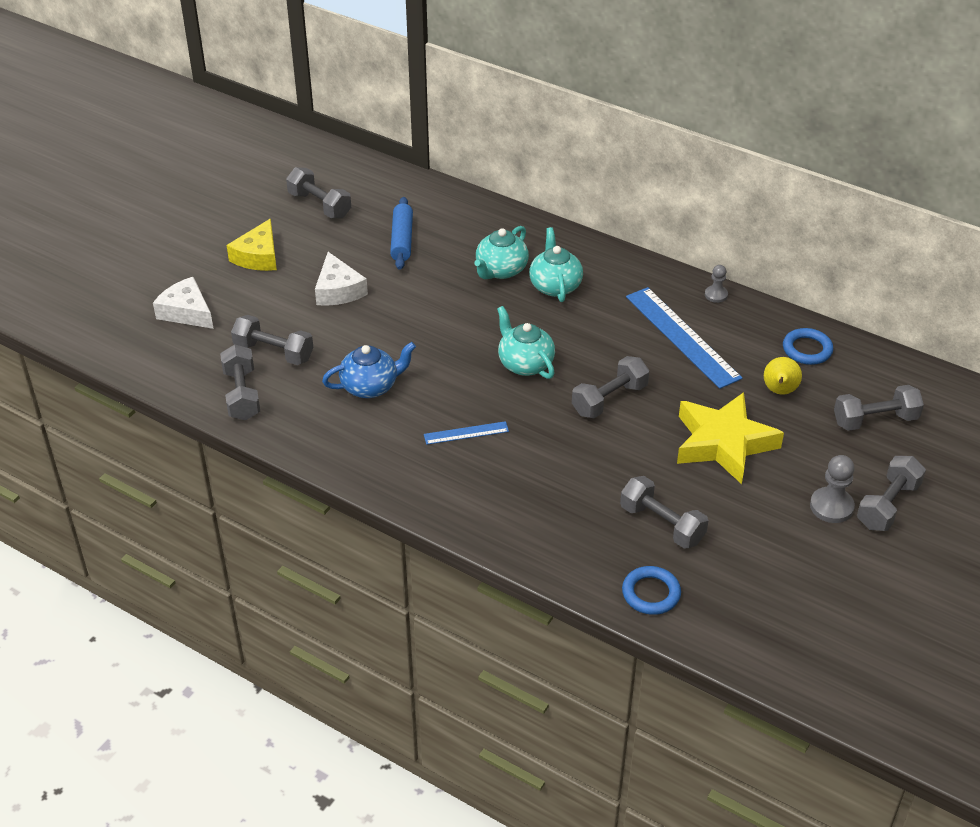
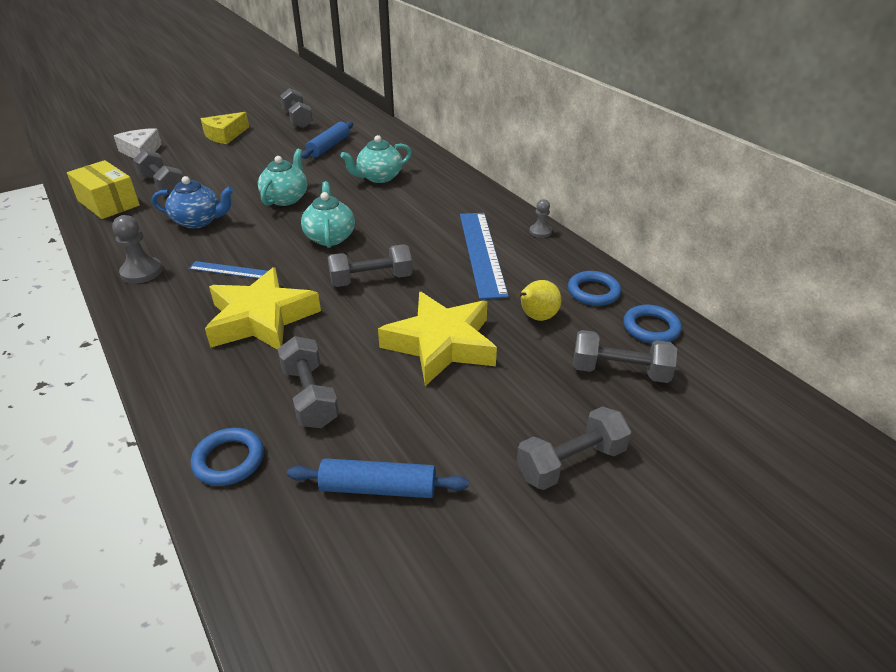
camera: 25 degrees right, 5 degrees down
grey dumbbell [220,344,260,420] -> yellow box [67,160,140,219]
white cheese [315,252,368,306] -> none
turquoise teapot [529,227,583,302] -> turquoise teapot moved to [258,149,307,206]
grey pawn [810,455,855,523] -> grey pawn moved to [112,215,163,284]
none -> yellow star [205,267,321,350]
none -> blue rolling pin [287,458,469,498]
none -> blue ring [623,305,682,344]

